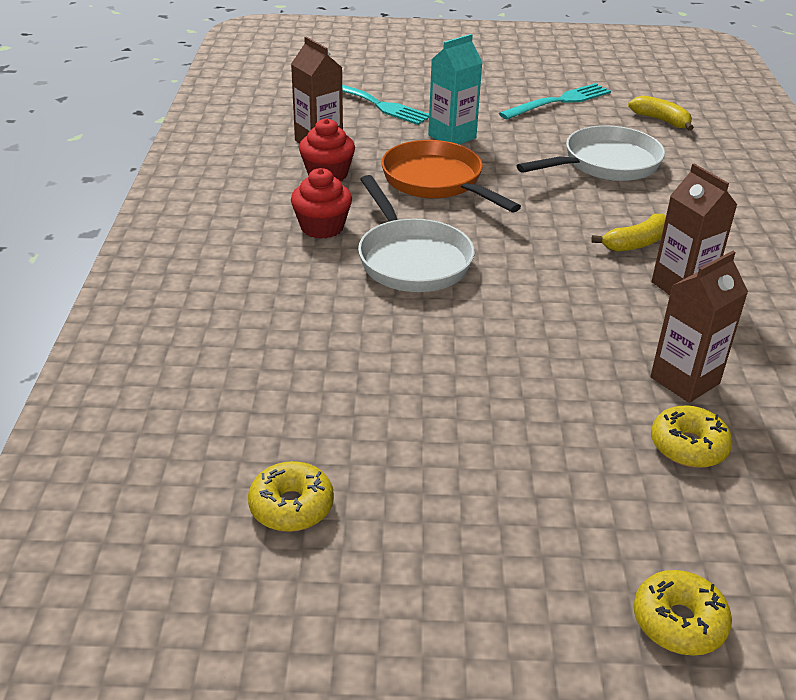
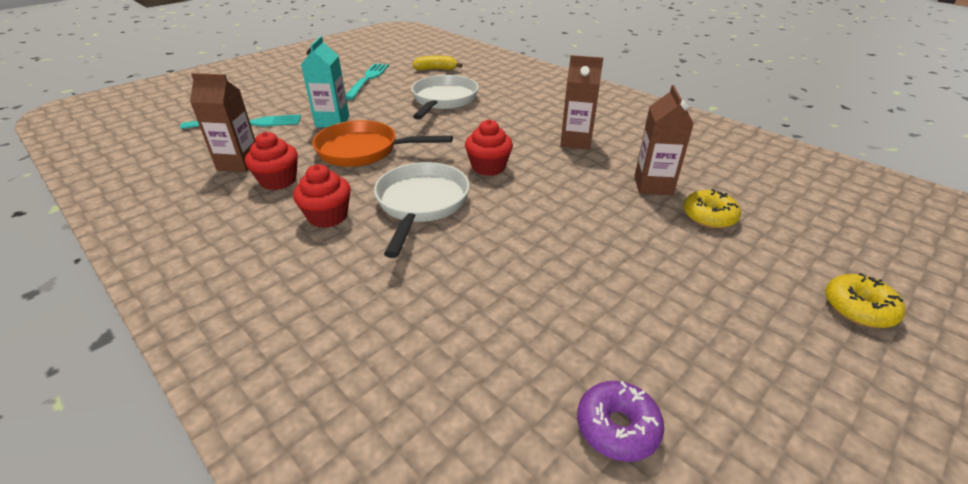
camera: 45 degrees left, 0 degrees up
yellow donut [248,461,334,532] -> purple donut [577,381,664,462]
white pan [358,175,475,292] -> white pan turned 105 degrees counterclockwise [374,162,470,258]
yellow banana [591,214,666,252] -> none
none -> red cupcake [465,120,513,176]

